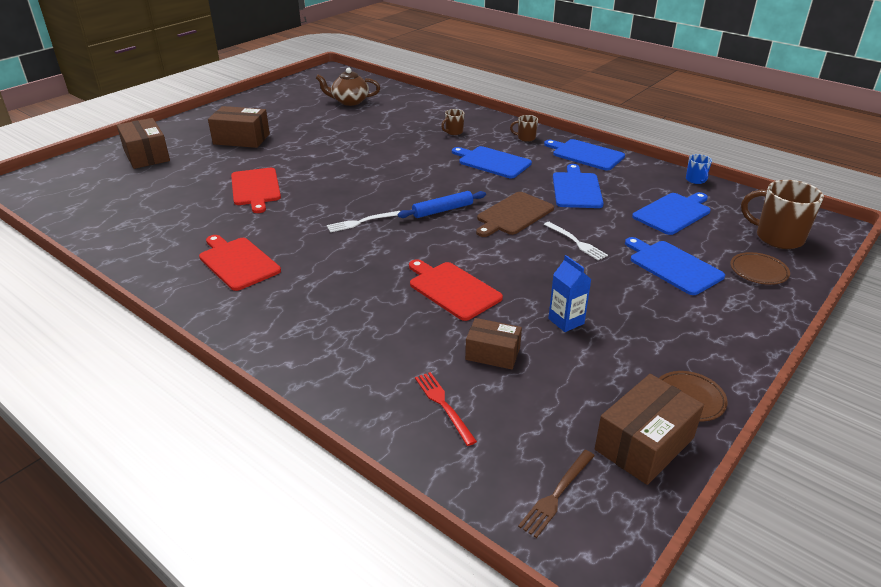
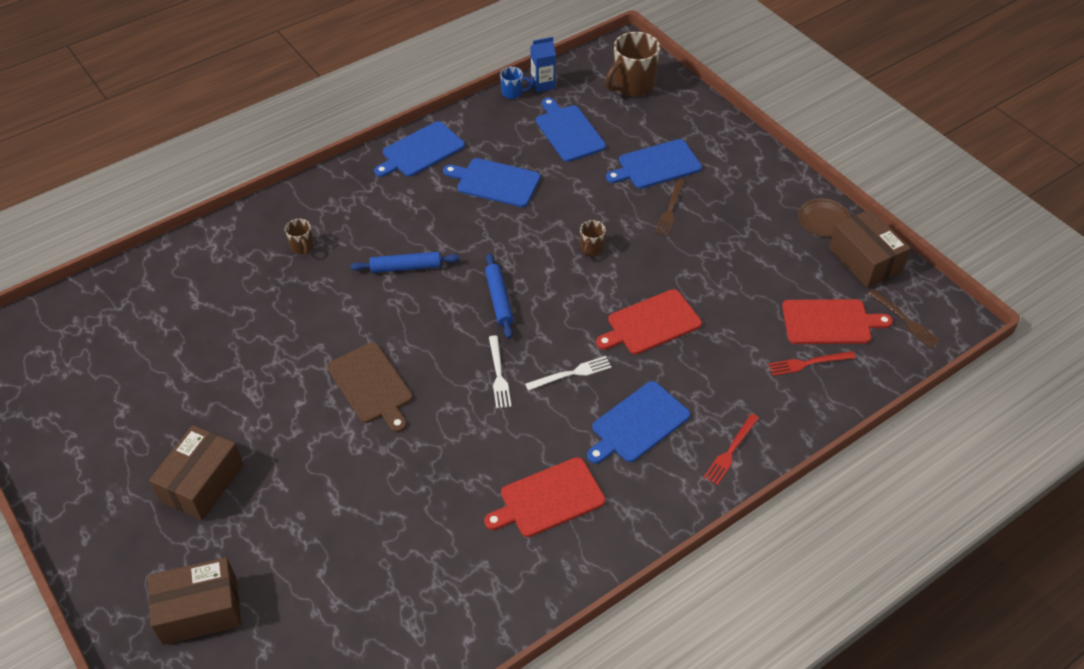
camera: 75 degrees left, 15 degrees up
red cutting board [231,168,281,213] -> red cutting board moved to [782,299,893,344]
brown teapot [316,67,380,106] -> none
blue cutting board [452,146,532,178] -> blue cutting board moved to [587,381,690,464]
brown box [465,318,522,370] -> none
brown cutting board [476,192,554,237] -> brown cutting board moved to [327,343,413,432]
brown mug [510,115,538,142] -> brown mug moved to [580,220,606,257]
white fork [544,222,608,261] -> white fork moved to [525,356,612,391]
blue carton [548,255,591,332] -> blue carton moved to [530,37,556,92]
brown plate [730,252,790,285] -> none
none -> blue rolling pin [350,252,460,273]
none -> brown fork [655,179,685,236]
none -> red fork [703,414,759,485]

